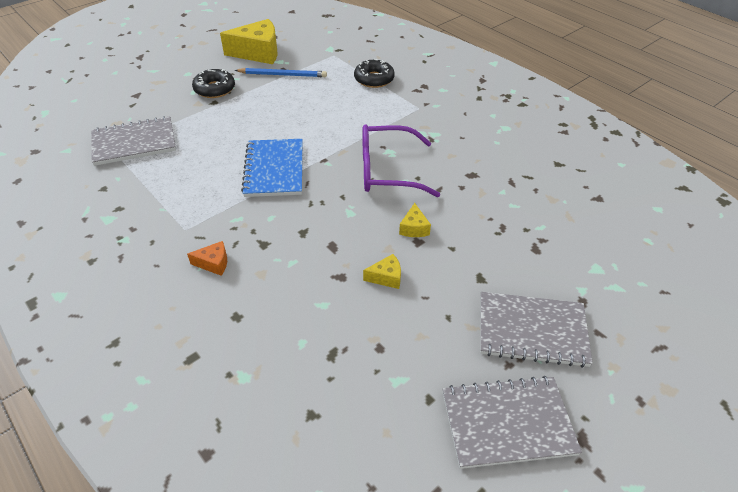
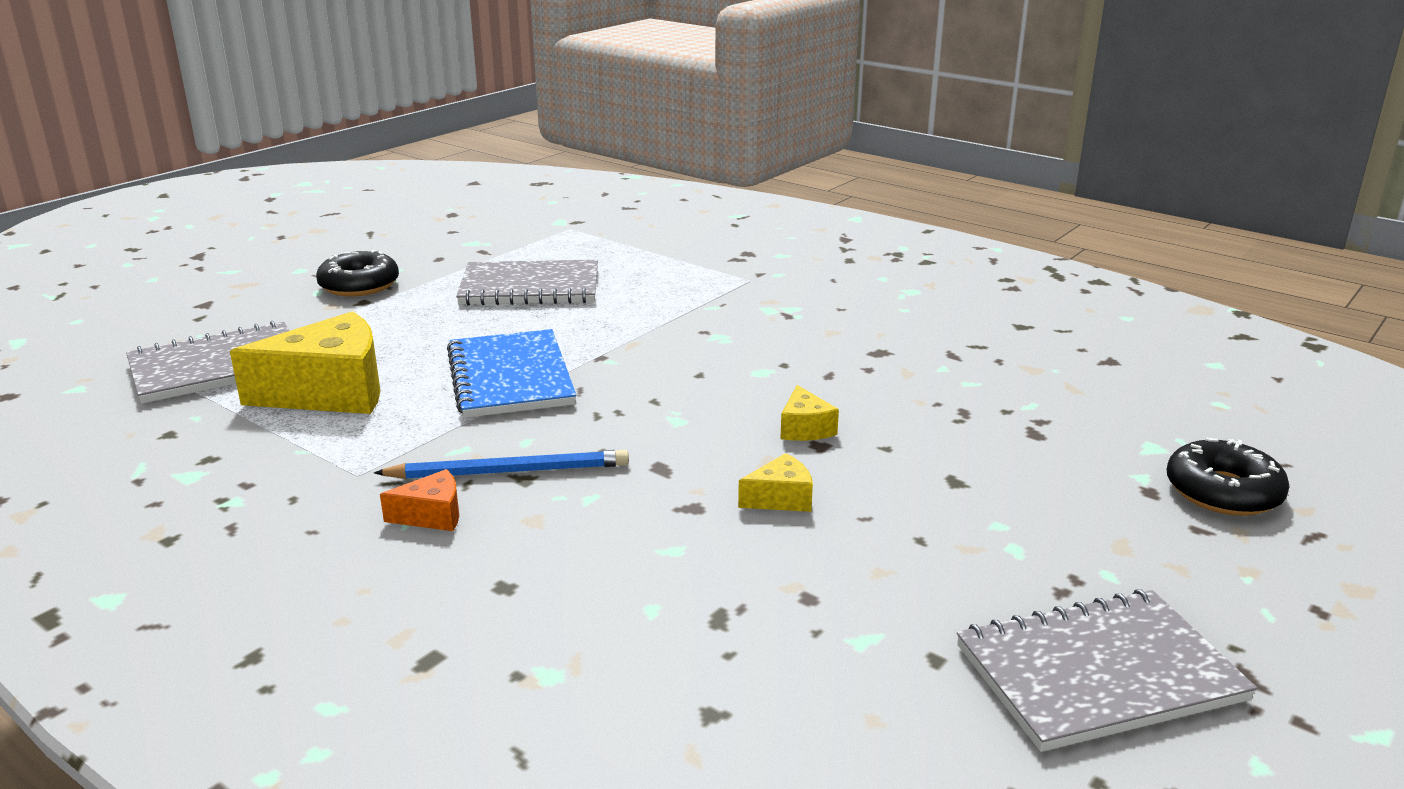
camera: 10 degrees left, 20 degrees down
yellow cheese [220,19,278,64] -> yellow cheese moved to [230,311,381,414]
blue pencil [235,68,327,77] -> blue pencil moved to [374,450,629,479]
black donut [354,59,395,88] -> black donut moved to [1167,438,1290,516]
purple glasses [362,124,440,197] -> none
grey notebook [480,292,593,368] -> grey notebook moved to [456,260,598,306]

